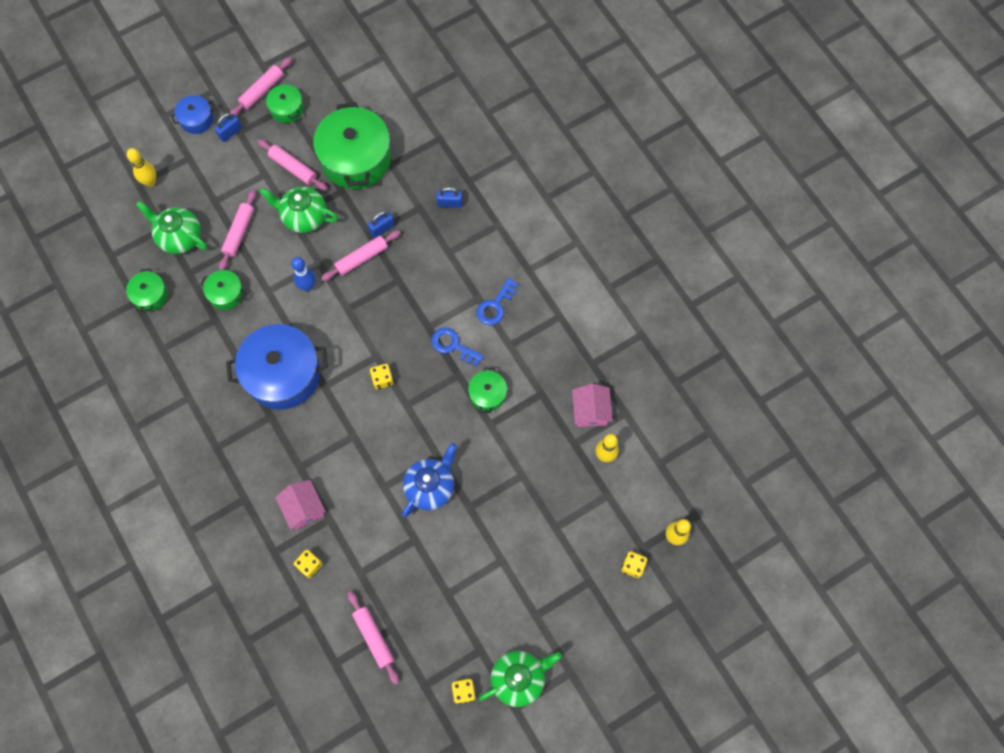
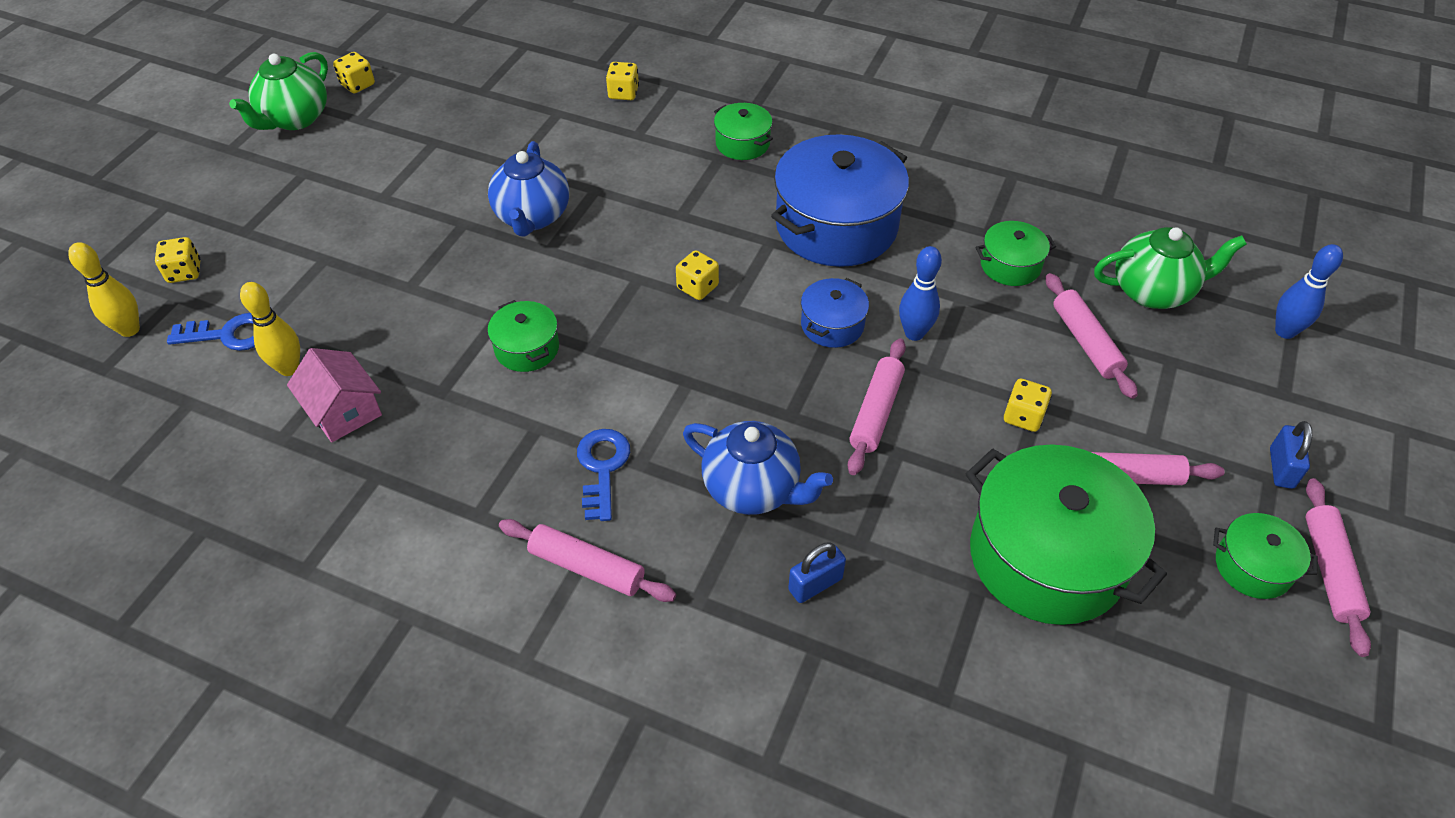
camera: 145 degrees right, 20 degrees down
green pot [126,268,168,312] -> green pot moved to [714,103,773,160]
yellow bowling pin [127,148,156,187] -> blue bowling pin [1275,244,1343,339]
blue pot [171,95,215,134] -> blue pot moved to [801,278,869,348]
green teapot [259,187,338,233] -> yellow dice [1004,378,1052,432]
pink house [275,480,326,530] -> none
pink rolling pin [348,591,399,685] -> pink rolling pin moved to [499,519,676,602]
blue padlock [368,211,394,238] -> none
blue key [431,328,484,366] -> blue key moved to [167,313,255,351]
none -> blue teapot [683,421,833,515]

